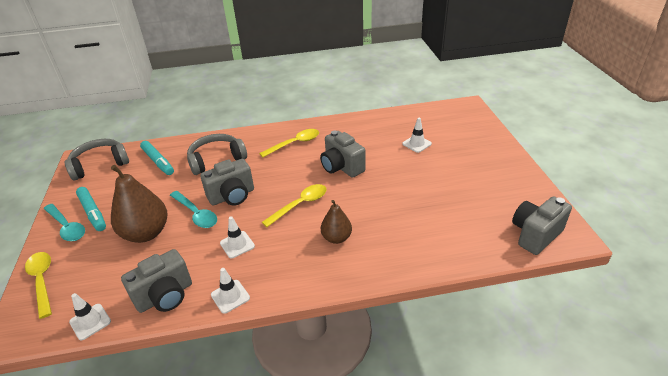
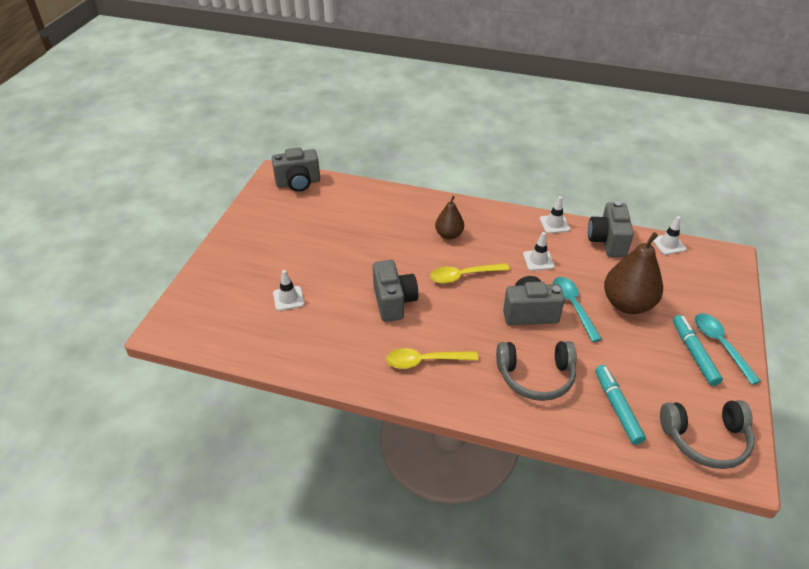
camera: 155 degrees left, 5 degrees up
yellow spoon [25,252,52,319] -> none
grey camera [121,249,192,313] -> grey camera turned 75 degrees counterclockwise [588,201,634,257]

